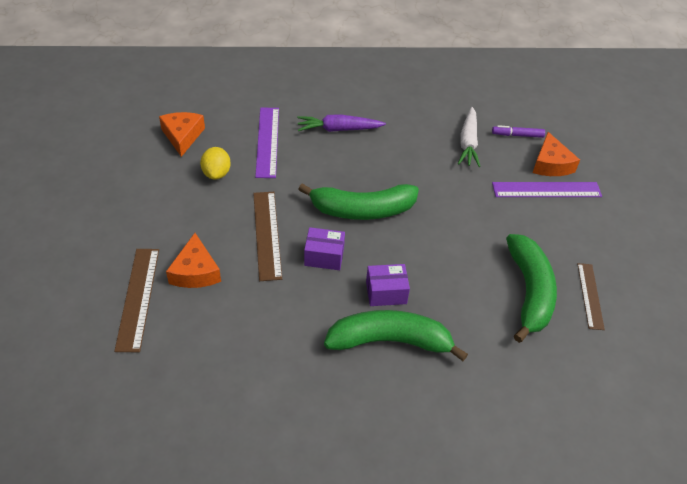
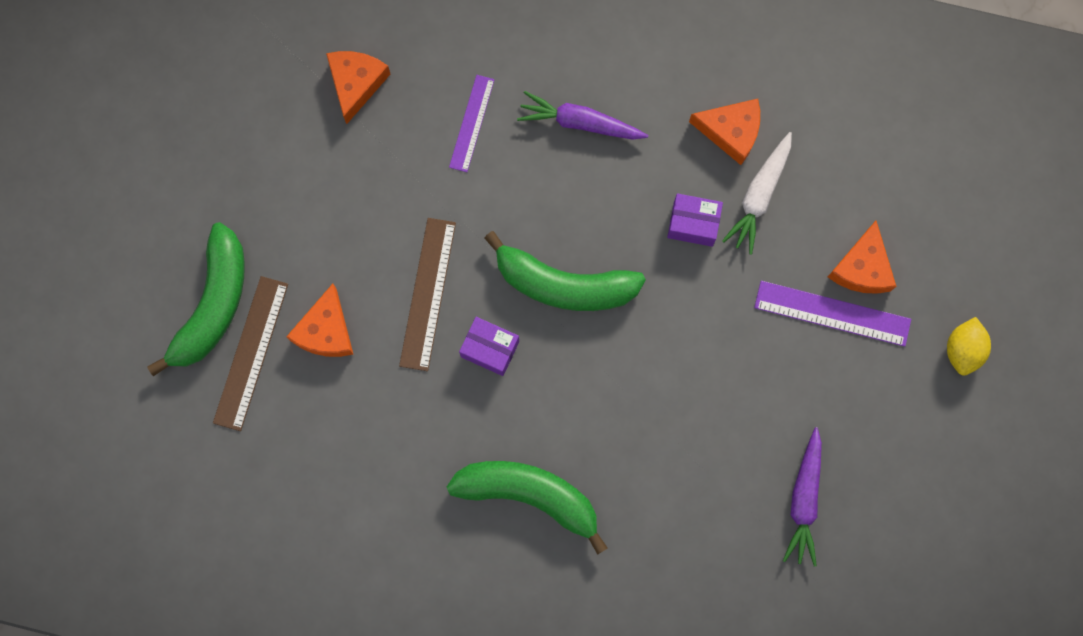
camera: 20 degrees right, 30 degrees up
yellow lemon [200,147,231,180] -> yellow lemon moved to [947,317,991,376]
purple ruler [255,108,279,178] -> purple ruler [449,75,495,172], size x0.67
purple box [366,264,410,306] -> purple box moved to [667,193,723,247]
purple marker [492,125,545,138] -> none
green banana [506,234,557,343] -> green banana moved to [147,222,245,376]
brown ruler [577,263,605,330] -> purple carrot [783,427,822,567]
none -> orange cheese [689,99,760,165]

